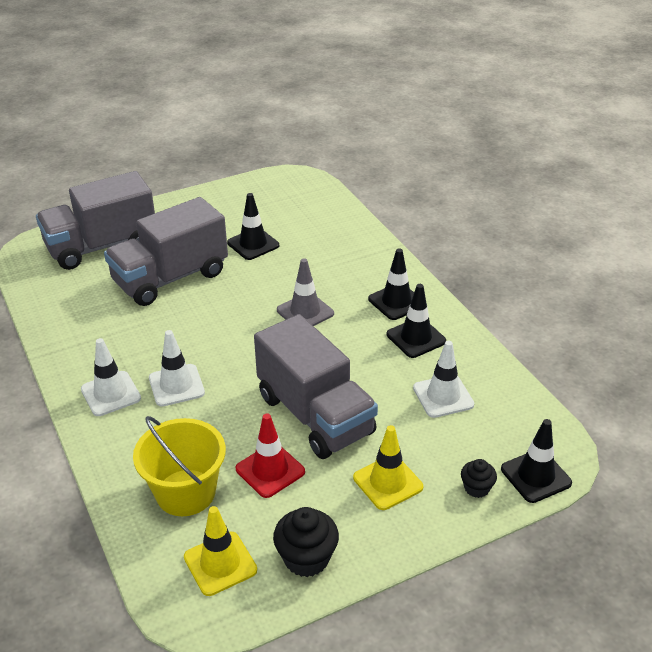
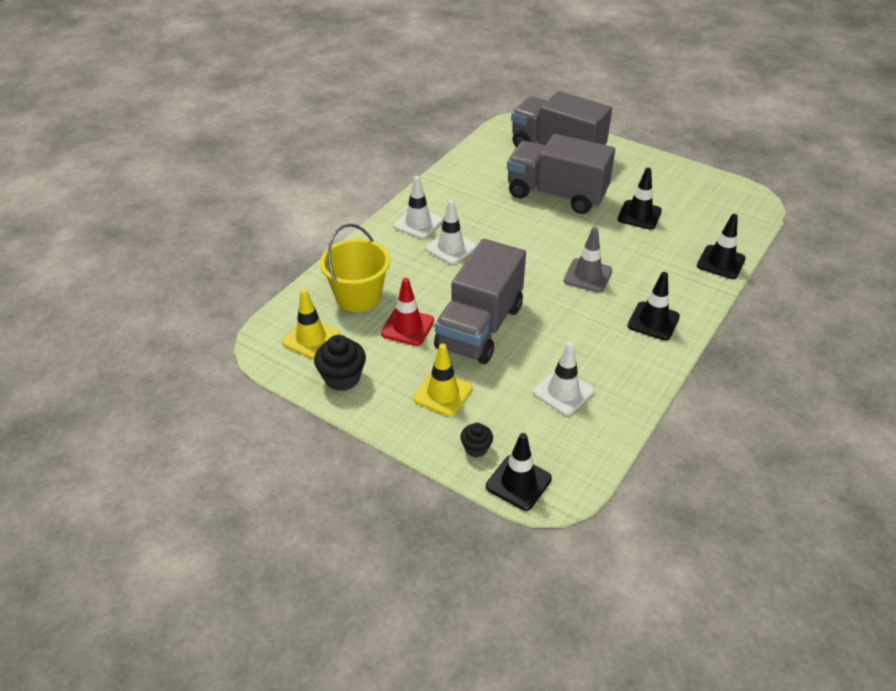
camera: 60 degrees right, 5 degrees up
black traffic cone [387,284,446,358] -> black traffic cone moved to [697,214,746,279]

